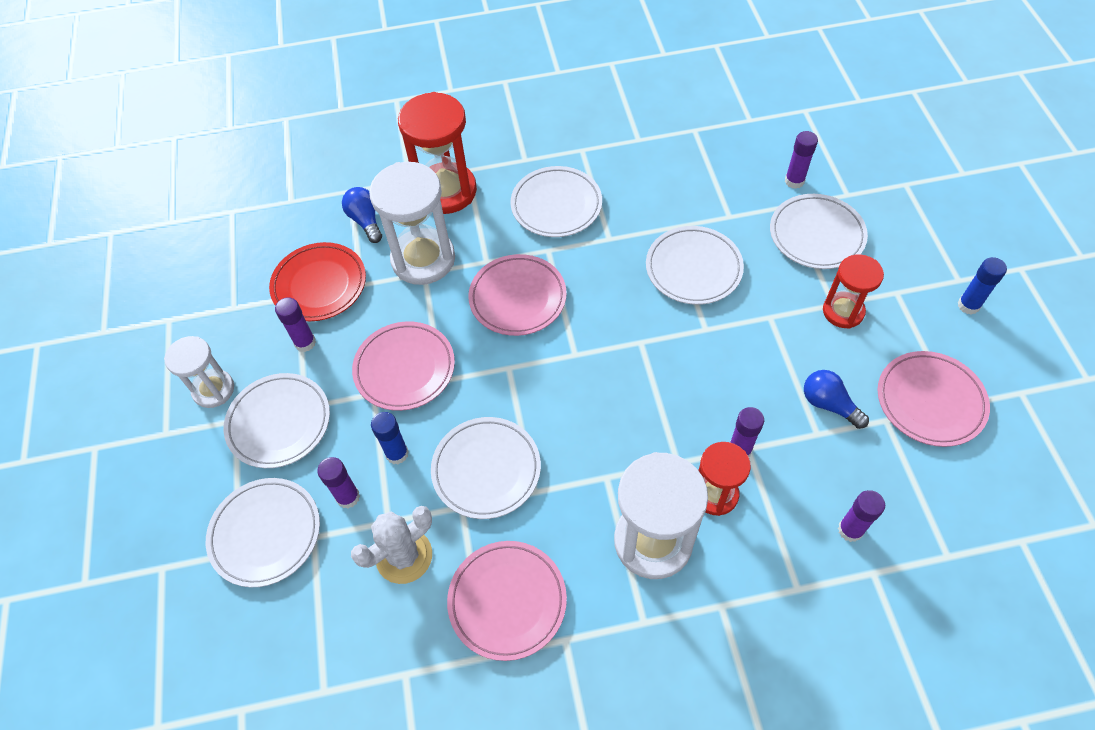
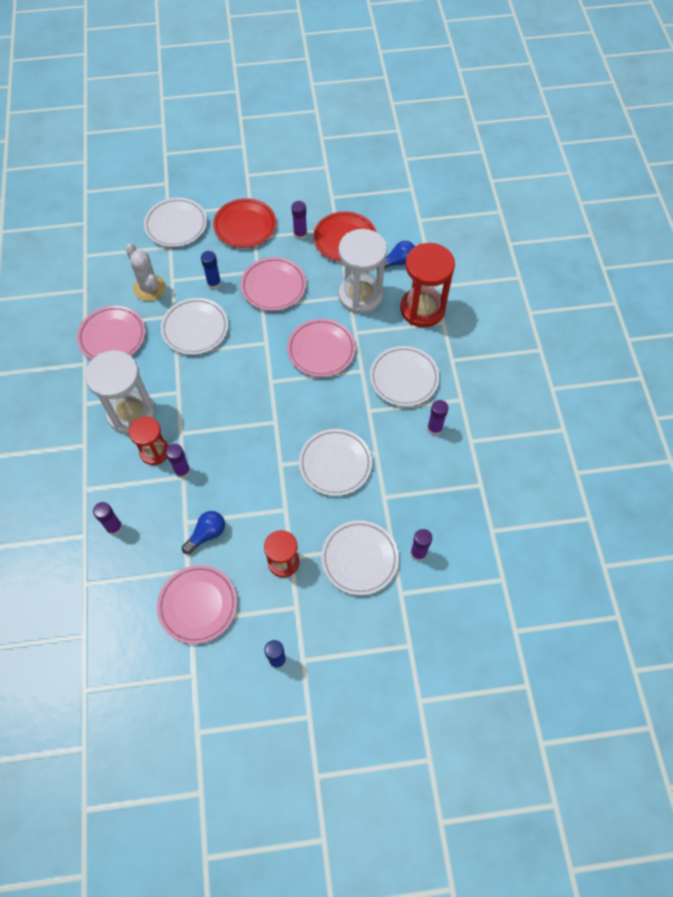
camera: 90 degrees right, 5 degrees up
white hourglass [164,336,234,408] -> none
white plate [224,373,330,468] -> red plate [213,198,276,248]
purple glue stick [317,457,360,508] -> purple glue stick moved to [427,400,448,436]

